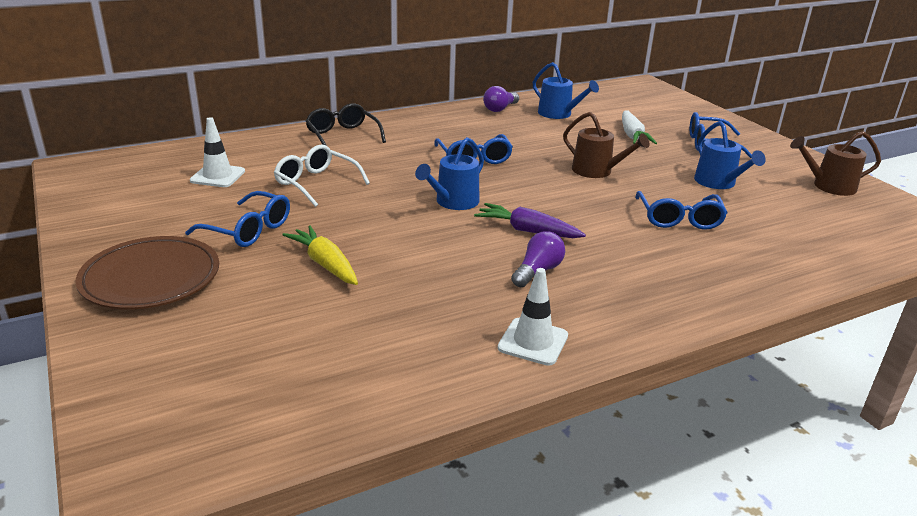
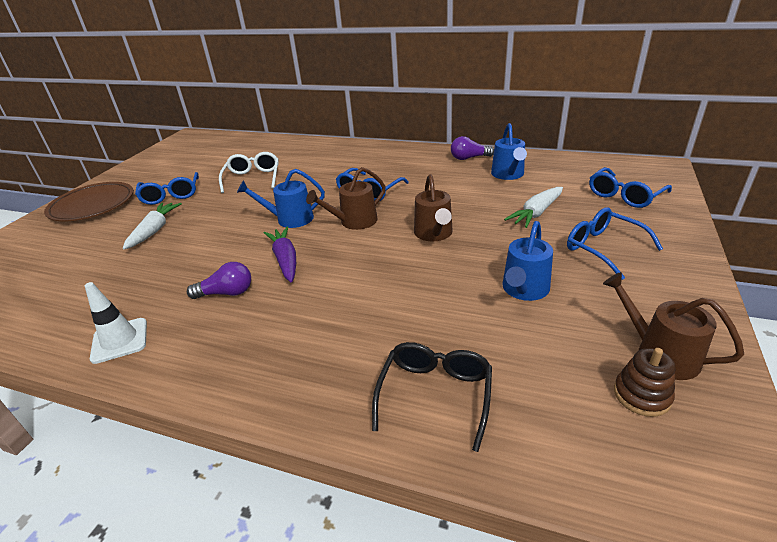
camera: 50 degrees right, 5 degrees up
white traffic cone [190,117,245,187] -> none
yellow carrot [282,225,358,285] -> white carrot [123,203,182,249]
black glasses [305,103,386,146] -> black glasses moved to [372,342,492,452]
blue glasses [635,191,728,230] -> blue glasses moved to [589,167,672,208]
none -> brown watering can [306,167,386,230]
none -> brown stacking toy [614,348,675,417]

